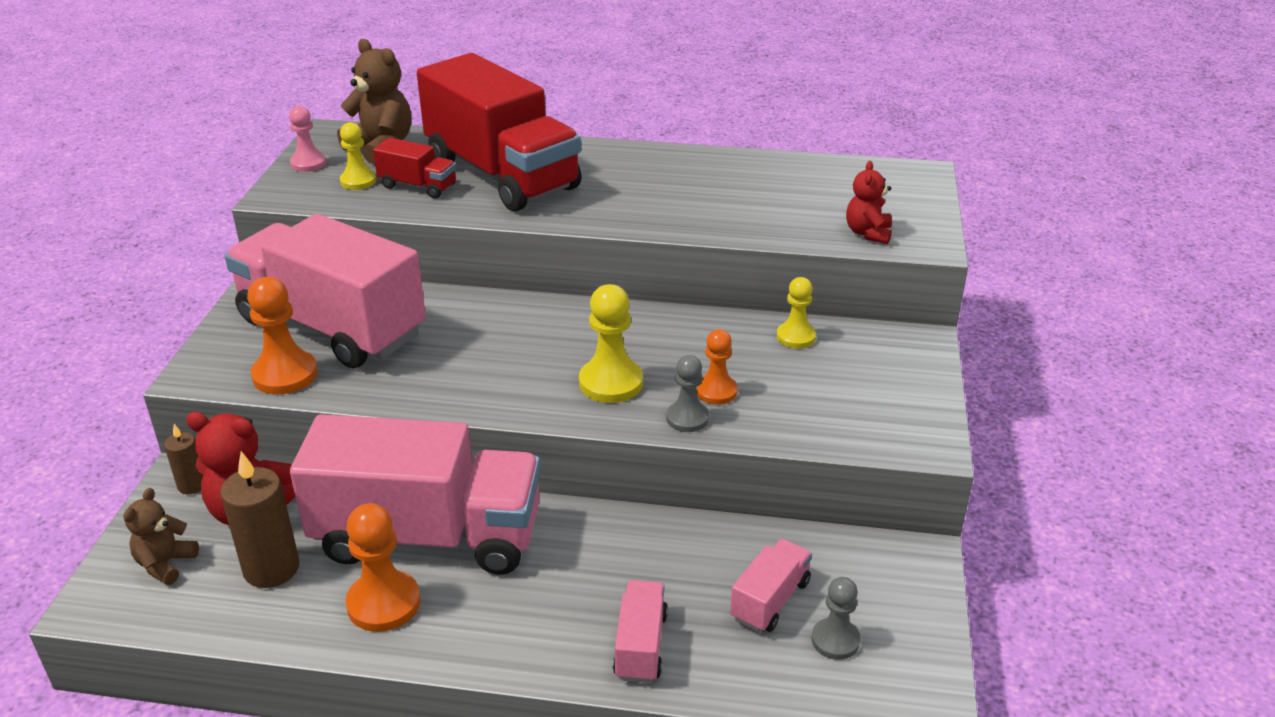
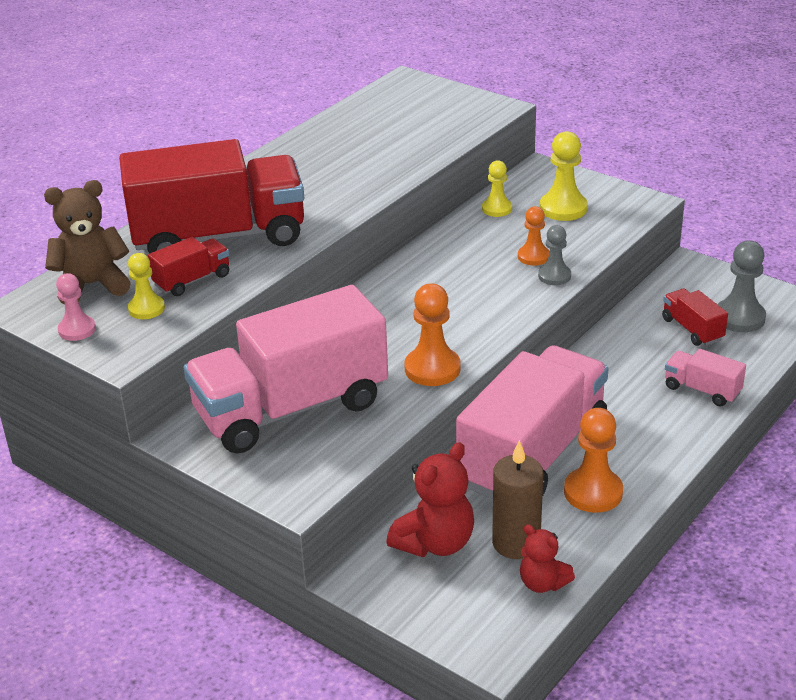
camera: 60 degrees left, 0 degrees up
brown teddy bear [123,488,199,585] -> none
brown candle [164,424,203,495] -> none
orange pawn [247,277,318,394] -> orange pawn moved to [404,283,460,386]
yellow pawn [579,284,643,403] -> yellow pawn moved to [540,131,588,221]
pink truck [730,539,812,632] -> red truck [662,289,728,346]
grey pawn [812,577,861,660] -> grey pawn [717,240,766,332], size x1.56
red teddy bear [846,161,892,244] -> red teddy bear moved to [520,524,575,593]

